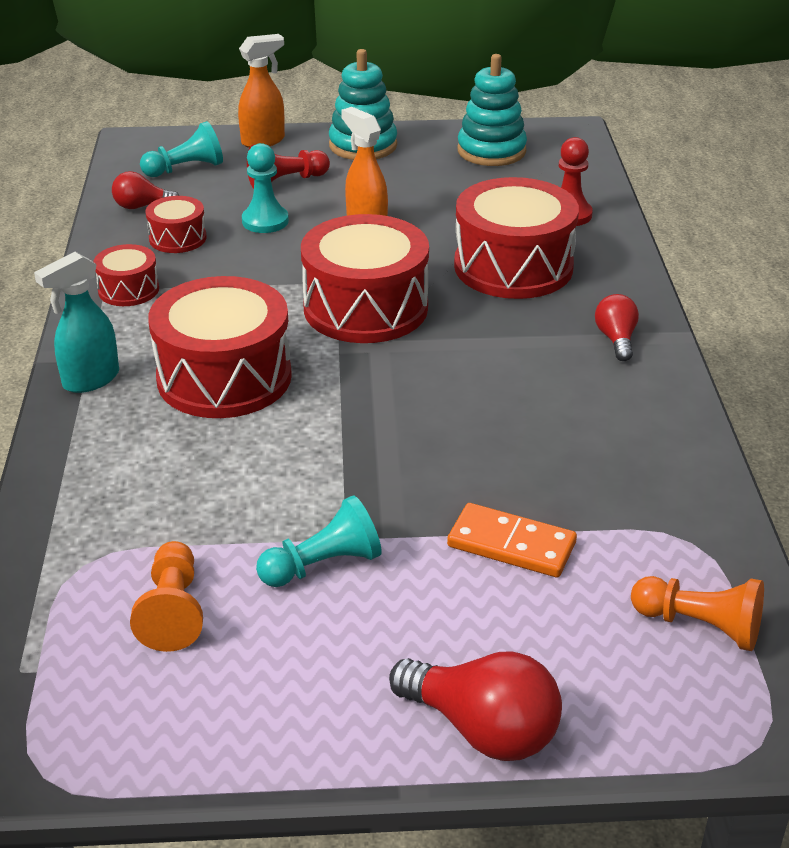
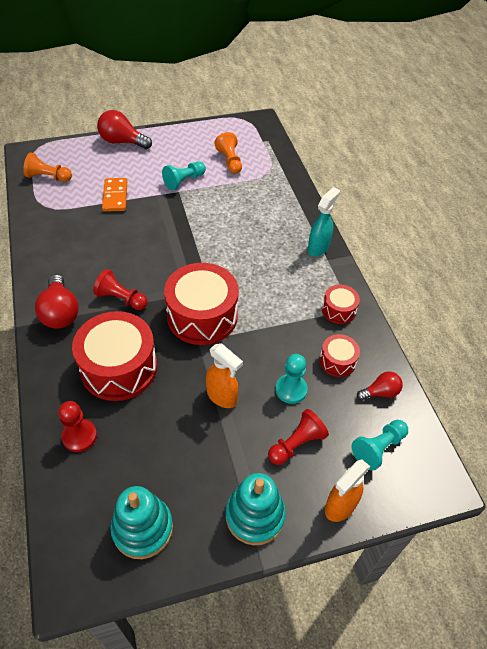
camera: 165 degrees right, 15 degrees up
red drum [148,276,292,418] -> none
orange domino [447,503,577,577] -> orange domino turned 75 degrees clockwise [102,178,127,212]
red light bulb [595,294,639,361] -> red light bulb [35,274,79,329], size x1.70
none -> red pawn [93,269,147,310]

